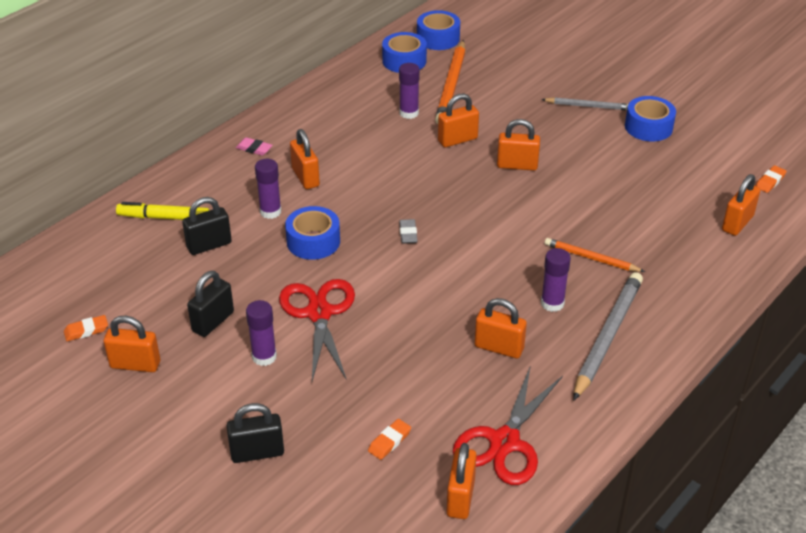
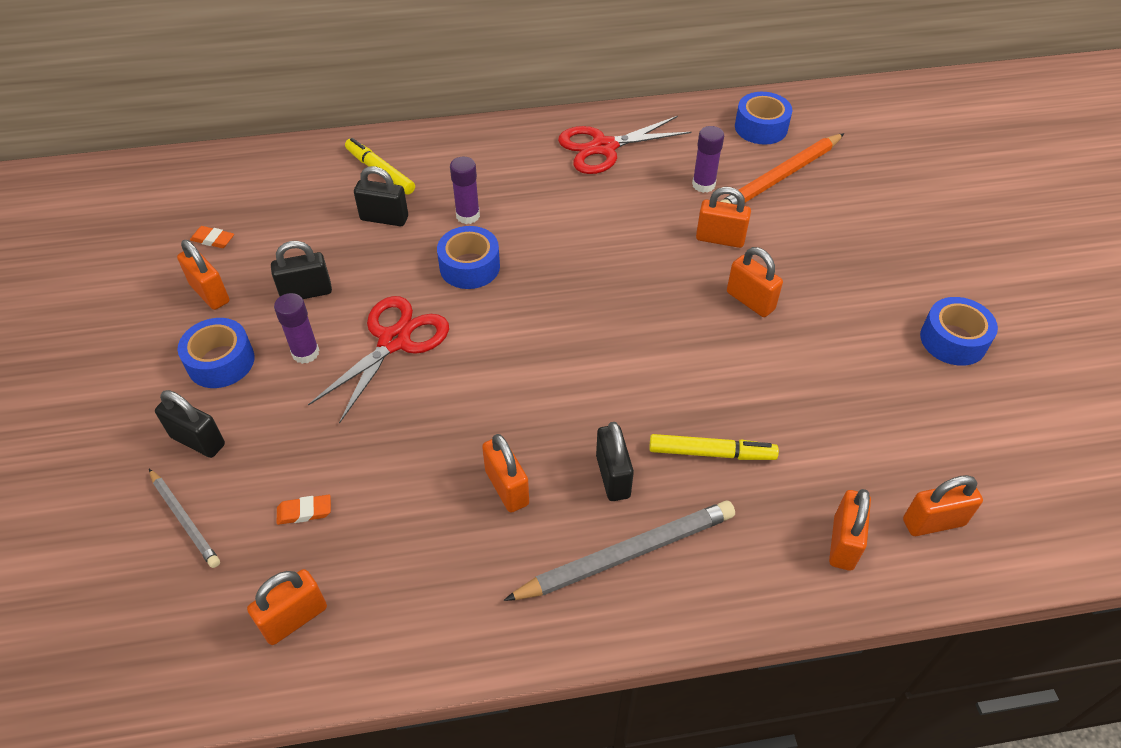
camera: 40 degrees right, 10 degrees up
pink eraser [236,137,273,156] -> none
orange padlock [290,129,320,189] -> orange padlock moved to [829,489,871,571]
grey eraser [399,219,418,244] -> none
blue tape [417,10,460,50] -> blue tape moved to [178,318,254,388]
red scissors [453,367,563,485] -> red scissors moved to [558,116,692,174]
grey pencil [541,97,628,110] -> grey pencil moved to [149,469,220,568]
purple glue stick [541,248,571,312] -> black padlock [596,422,634,501]
orange pencil [545,238,645,272] -> yellow marker [649,434,779,460]
orange eraser [756,165,787,193] -> none

